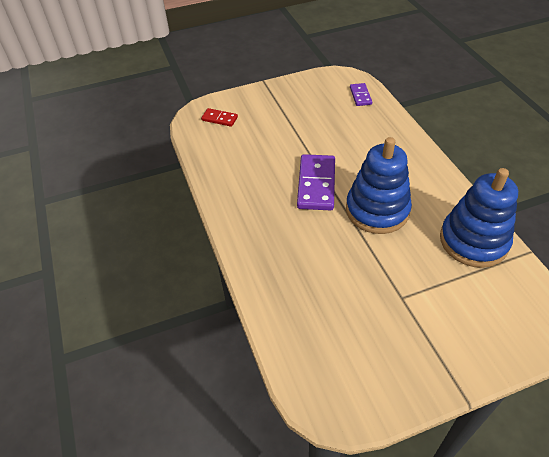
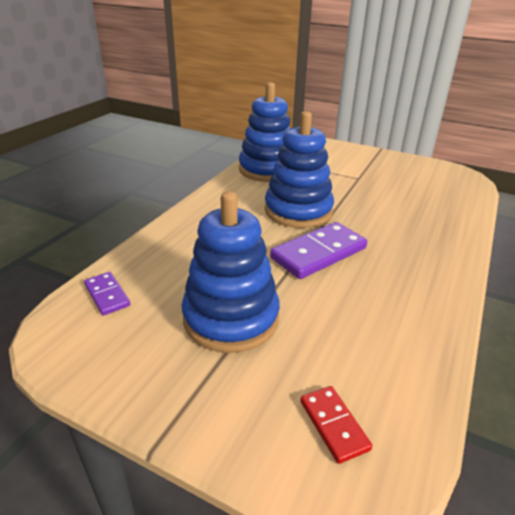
camera: 135 degrees left, 15 degrees down
purple domino [350,83,372,106] -> purple domino turned 75 degrees counterclockwise [84,272,130,315]
none -> blue stacking toy [181,191,280,353]

